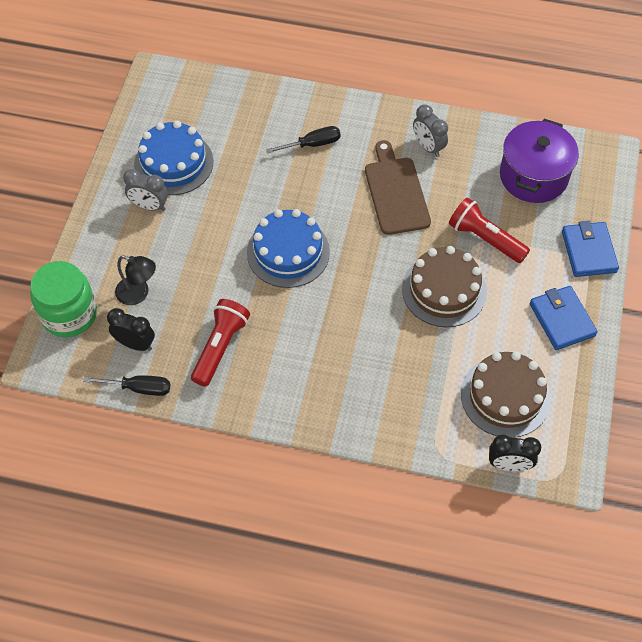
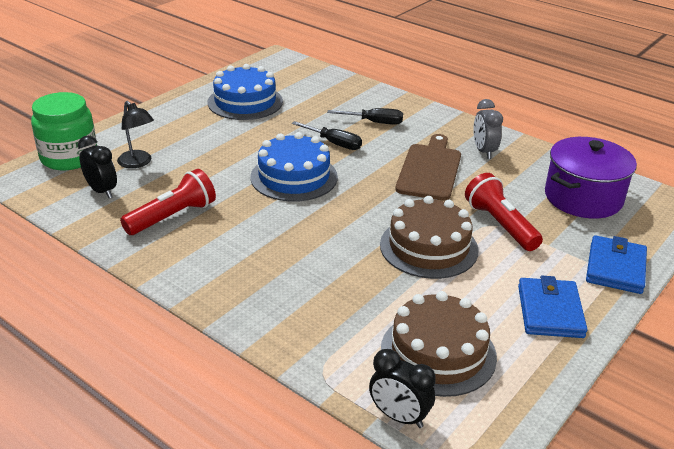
camera: 25 degrees right, 25 degrees down
black screwdriver [83,375,170,396] -> black screwdriver moved to [292,121,362,150]
grey clock [123,169,168,211] -> none

